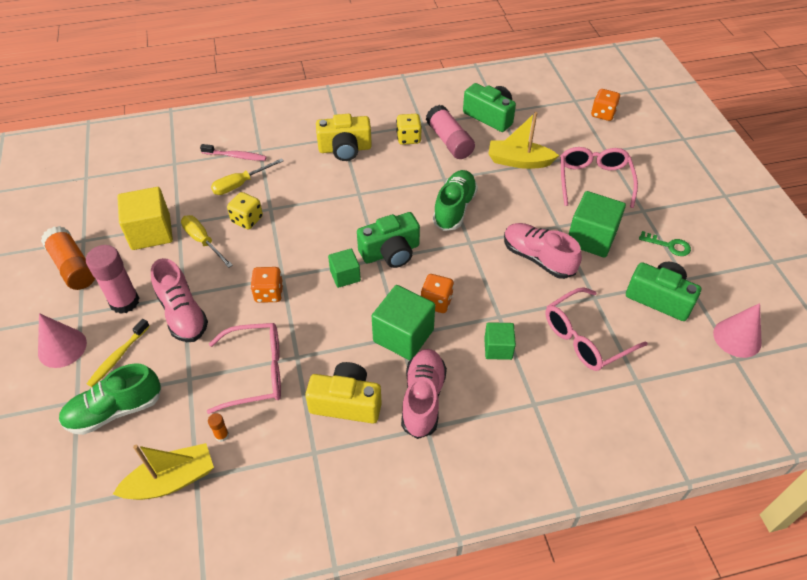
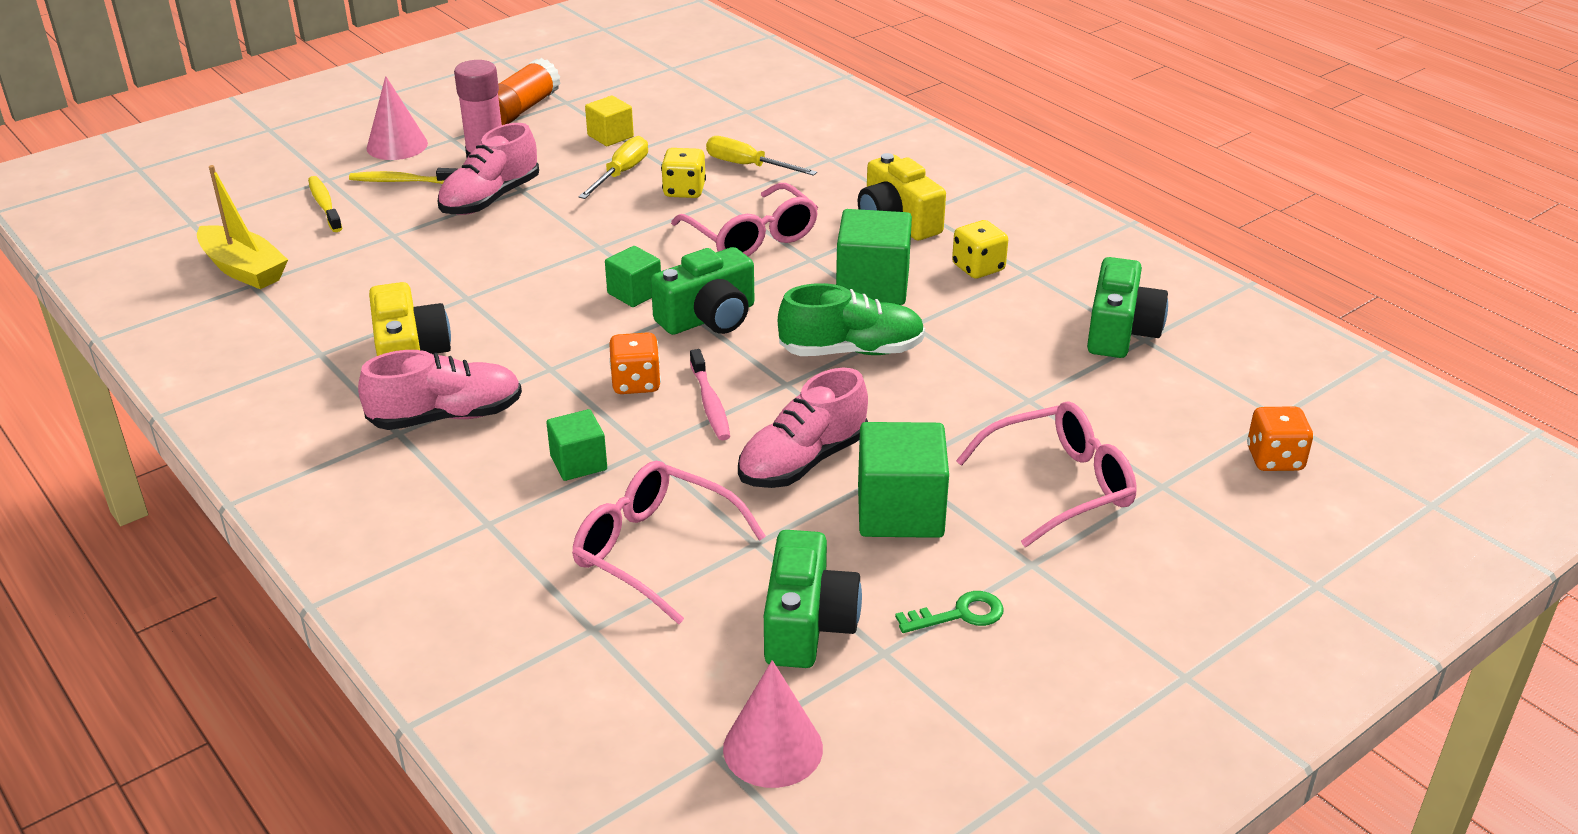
camera: 65 degrees right, 15 degrees down
green shoe [59,363,161,435] -> yellow toothbrush [308,176,342,232]
yellow cube [117,187,173,250] -> yellow cube [585,96,634,146], size x0.58
pink toothbrush [200,144,267,161] -> pink toothbrush moved to [690,349,730,440]
pink glasses [207,323,281,414] -> pink glasses moved to [671,183,818,256]
orange glue stick [208,413,229,442] -> none
orange dice [250,267,283,303] -> none
green camera [357,212,420,268] -> green camera turned 75 degrees counterclockwise [651,247,754,335]
green cube [372,285,435,360] -> green cube moved to [836,209,912,305]
pink glue stick [426,105,475,159] -> none
yellow boat [489,112,559,169] -> none
pink shoe [504,223,582,279] -> pink shoe turned 150 degrees counterclockwise [738,368,868,488]
green key [639,231,691,256] -> green key turned 105 degrees counterclockwise [895,591,1004,633]

